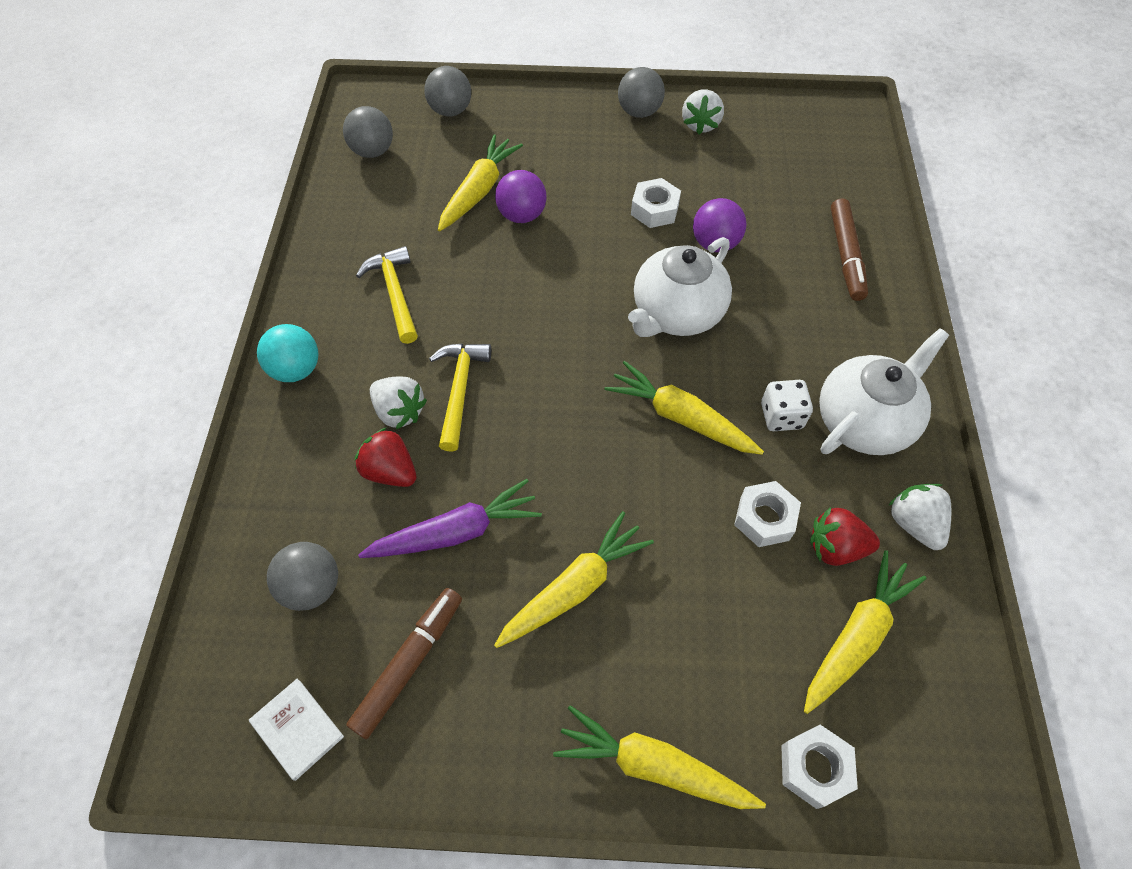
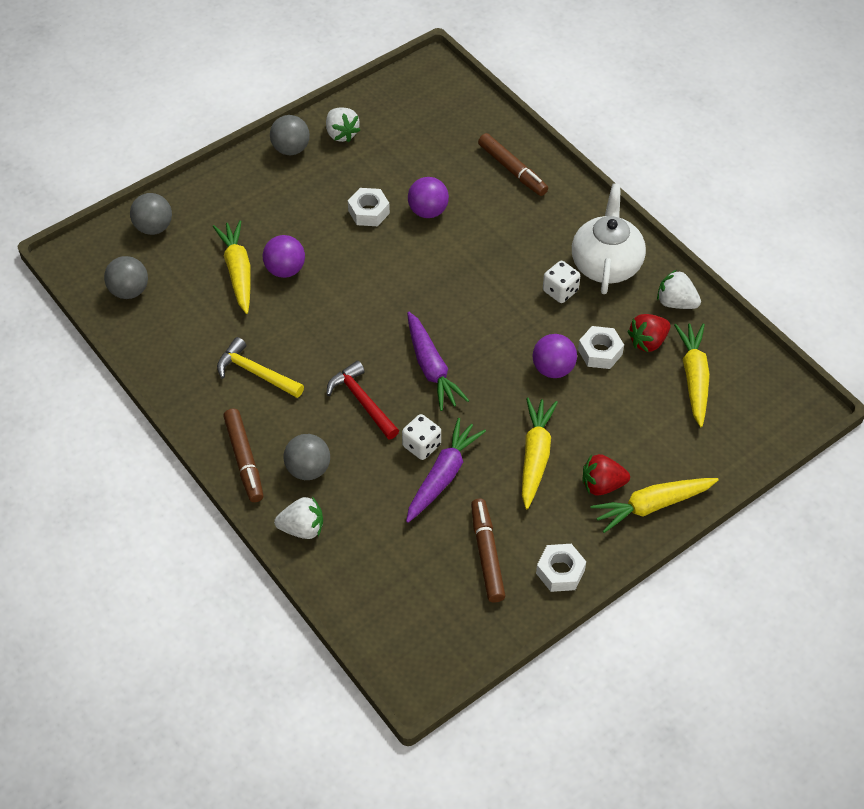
camera: 40 degrees left, 5 degrees down
white book [249,679,344,781] -> none
turquoise ball [257,324,318,382] -> brown marker [223,408,264,502]
grey ball [267,542,338,611] -> grey ball moved to [284,434,330,480]
red strawberry [355,427,417,487] -> red strawberry moved to [583,454,630,496]
white strawberry [370,377,427,430] -> white strawberry moved to [274,497,323,539]
yellow hammer [429,344,491,452] -> red hammer [326,361,399,440]
yellow carrot [605,361,764,455] -> none
white teapot [628,237,732,337] -> none
white nut [781,725,858,809] -> white nut moved to [536,544,586,592]
none -> white dice [402,414,441,460]
none -> purple carrot [407,312,469,411]
none -> purple ball [533,334,577,378]

